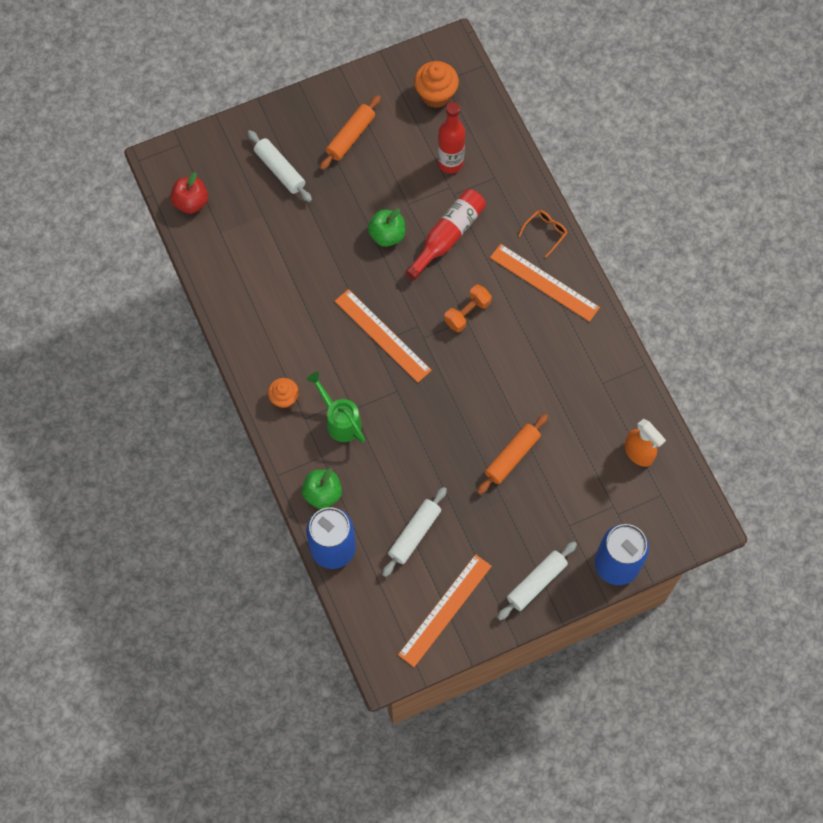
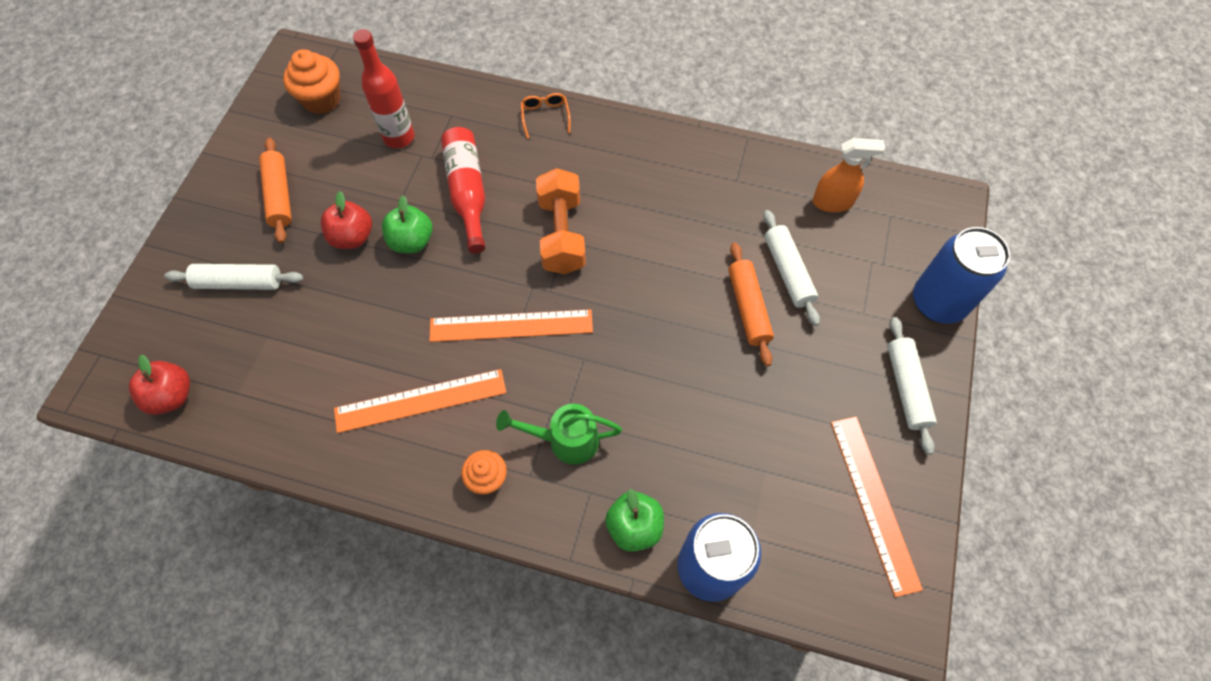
camera: 50 degrees left, 5 degrees down
white rolling pin [382,487,447,577] -> white rolling pin moved to [763,210,820,326]
orange dumbbell [444,285,492,332] -> orange dumbbell [536,168,586,274], size x1.56
orange ruler [490,244,600,322] -> orange ruler moved to [334,369,506,433]
none -> red apple [321,191,372,249]

